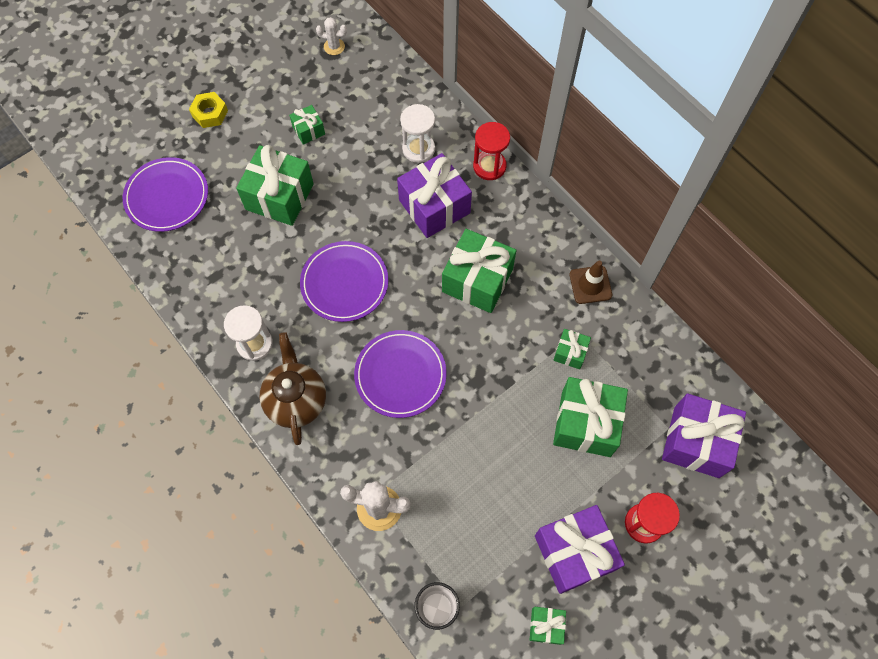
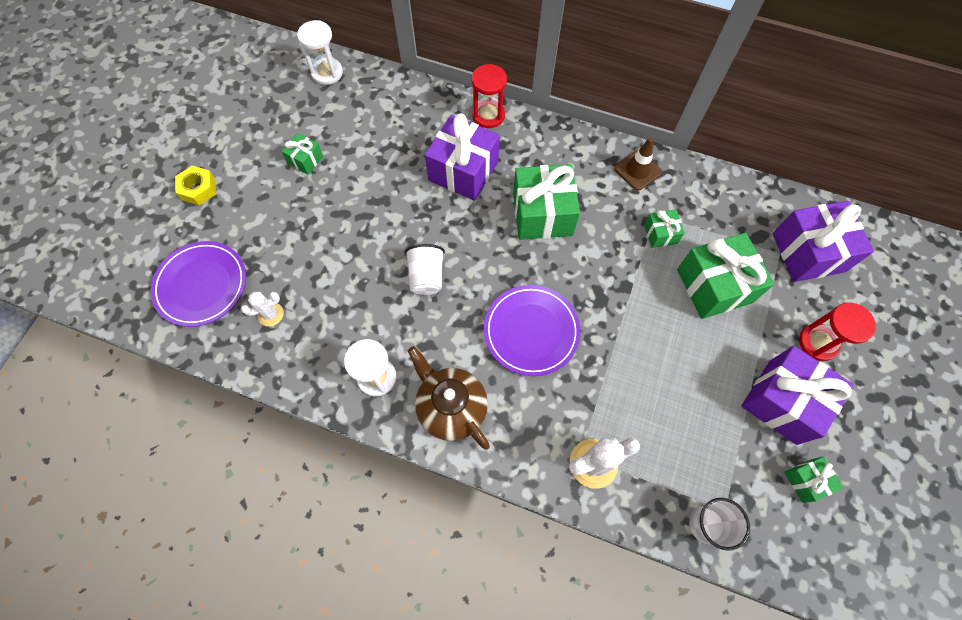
camera: 30 degrees left, 0 degrees up
green gift [236,145,314,226] -> none
purple plate [300,241,388,322] -> white cup [405,244,445,295]
white cactus [316,17,347,55] -> white cactus moved to [241,292,284,326]
white hourglass [400,104,435,163] -> white hourglass moved to [297,20,343,85]

